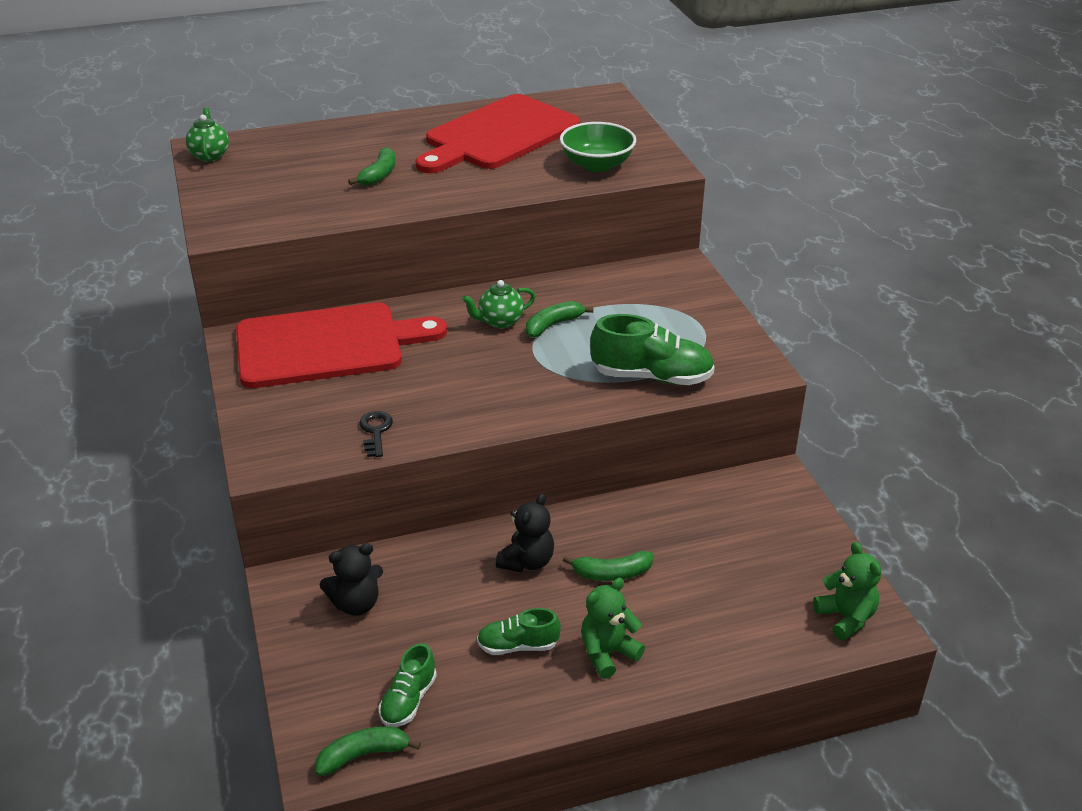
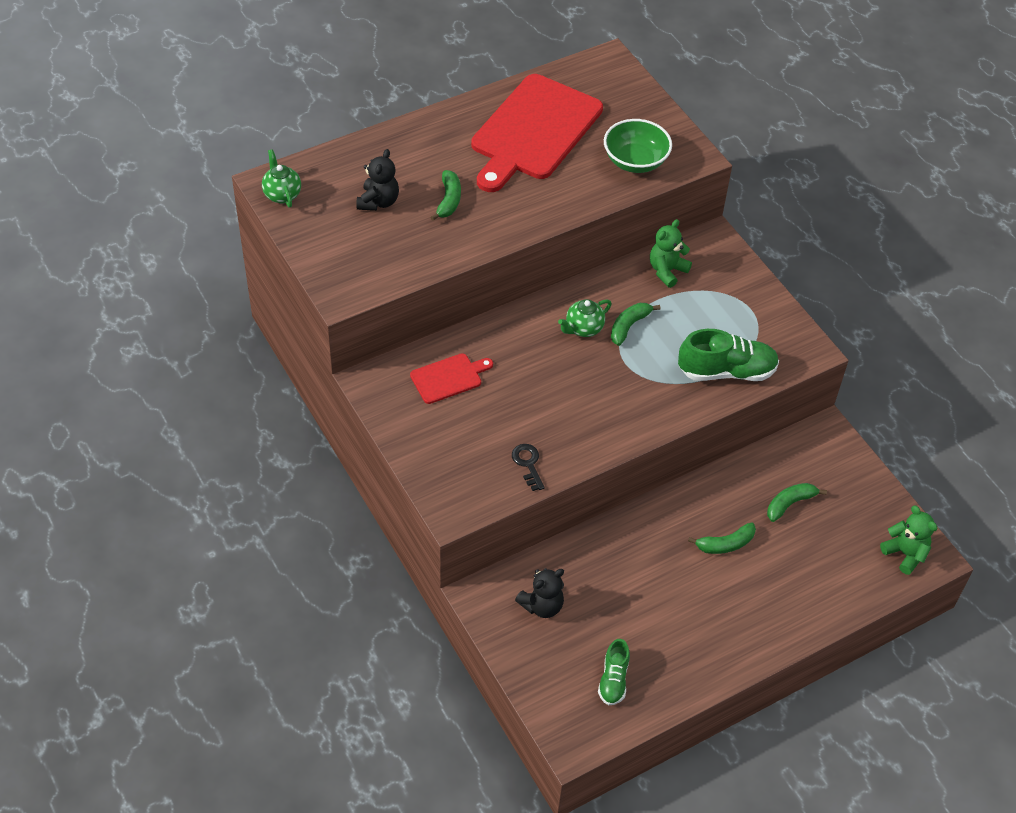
camera: 15 degrees left, 15 degrees up
red cutting board [236,302,447,388] -> red cutting board [410,353,493,404], size x0.46
green banana [315,726,421,776] -> green banana moved to [767,483,827,522]
green shoe [477,608,561,655] -> none
black teddy bear [496,493,554,572] -> black teddy bear moved to [356,149,399,211]
green teddy bear [581,578,645,679] -> green teddy bear moved to [650,219,692,288]

